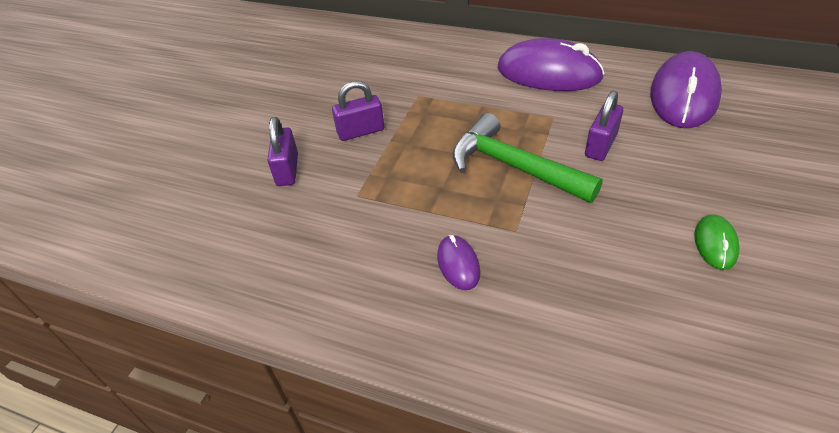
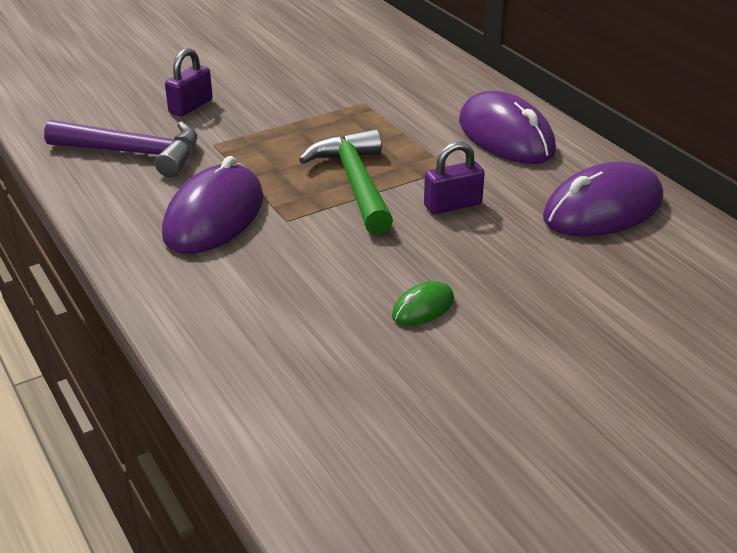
camera: 35 degrees right, 10 degrees down
purple padlock [332,81,384,141] -> none
purple mouse [437,235,480,290] -> purple mouse [162,156,264,254], size x2.13
none -> purple hammer [44,120,197,177]

